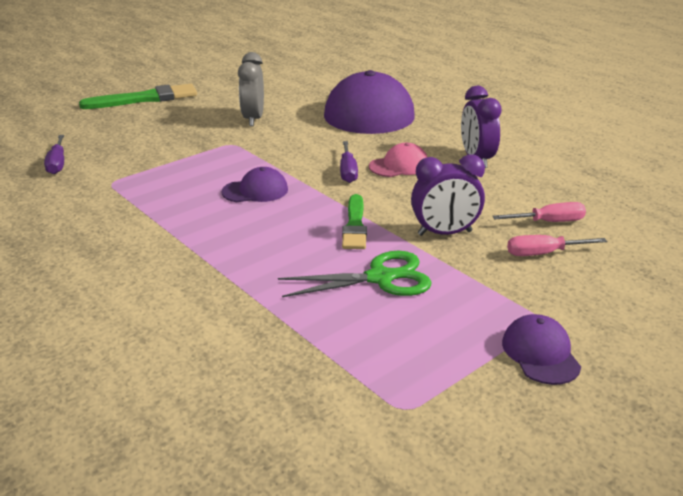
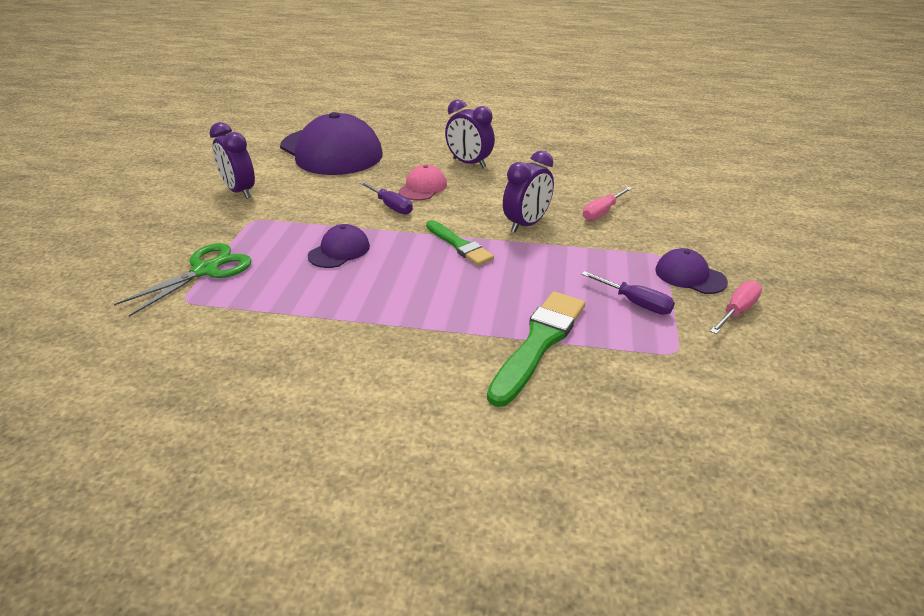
camera: 40 degrees left, 5 degrees up
purple screwdriver [44,135,64,174] -> purple screwdriver moved to [581,271,675,315]
green brush [79,84,197,109] -> green brush moved to [487,292,585,407]
grey clock [238,52,264,126] -> purple clock [210,122,255,199]
green scissors [278,251,432,297] -> green scissors moved to [114,243,252,317]
pink screwdriver [493,202,586,222] -> pink screwdriver moved to [710,280,762,334]

